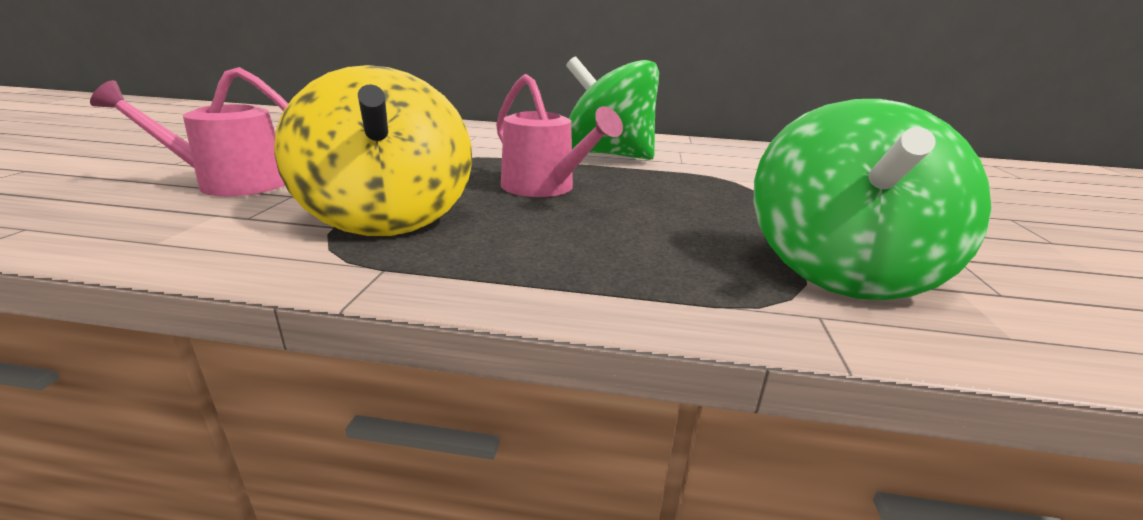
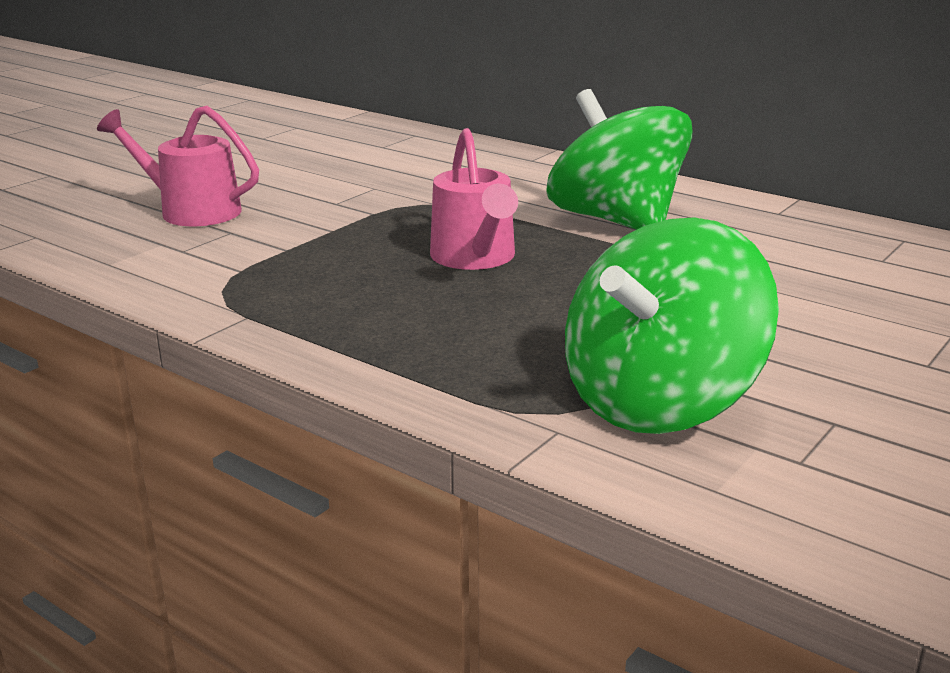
camera: 30 degrees right, 0 degrees up
yellow spinning top [274,65,472,236] -> none

